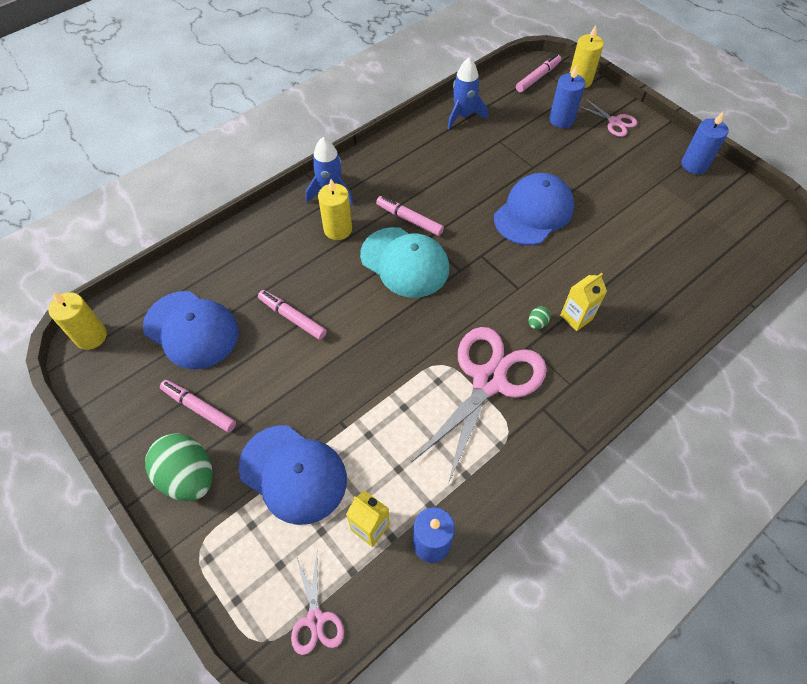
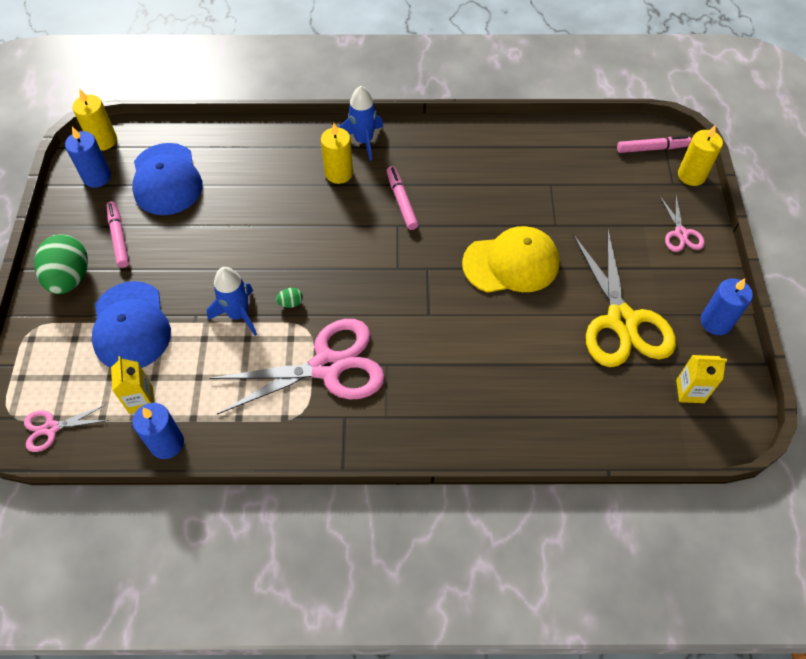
camera: 40 degrees right, 0 degrees up
pink marker [258,290,327,340] -> none
pink scissors [291,555,344,655] -> pink scissors turned 45 degrees clockwise [24,404,109,452]
turquoise cap [360,227,449,298] -> none
blue rocket [447,57,488,129] -> blue rocket moved to [207,267,257,336]
blue cap [494,173,574,245] -> yellow cap [462,226,560,293]
green egg [529,307,551,330] -> green egg moved to [276,288,303,308]
blue candle [549,65,585,128] -> blue candle moved to [65,127,111,188]
yellow carton [560,273,607,331] -> yellow carton moved to [676,355,727,403]
none -> yellow scissors [573,228,676,367]

